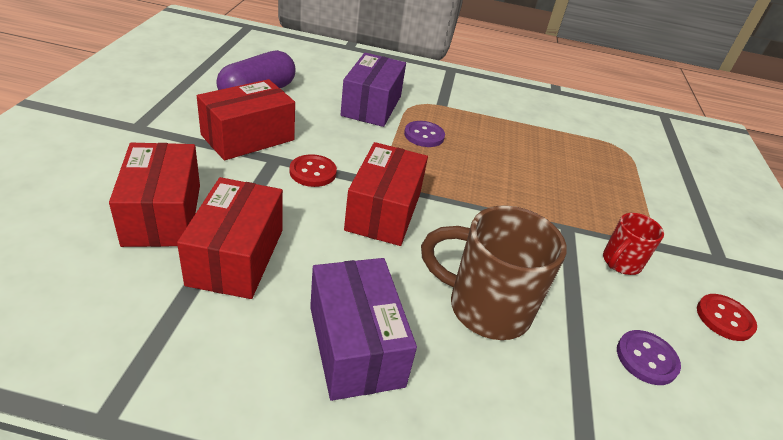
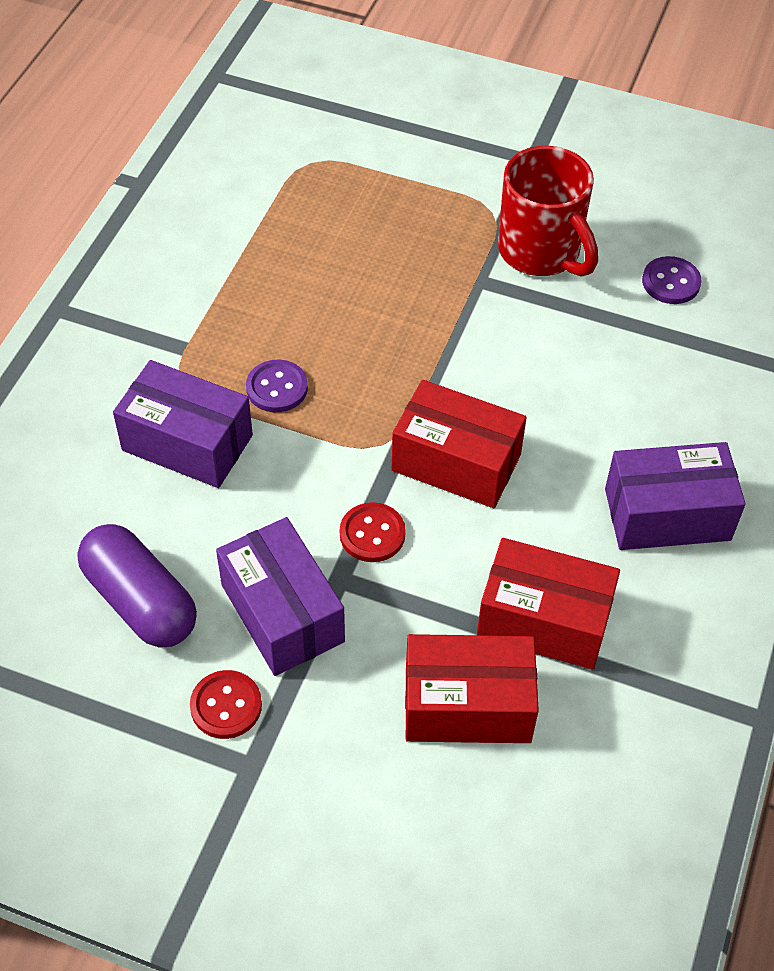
camera: 75 degrees left, 15 degrees up
red box [197,79,295,160] -> purple box [216,517,345,676]
brown mug [421,206,567,340] -> none
red mug [603,213,664,275] -> red mug [498,146,598,277], size x1.82
red button [697,294,757,341] -> red button moved to [190,670,262,739]

